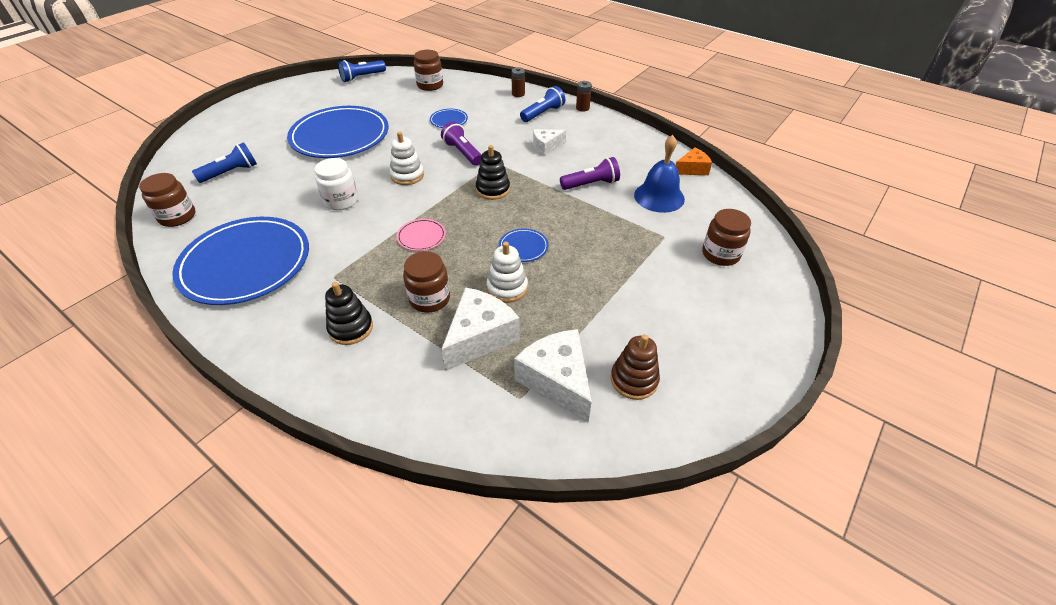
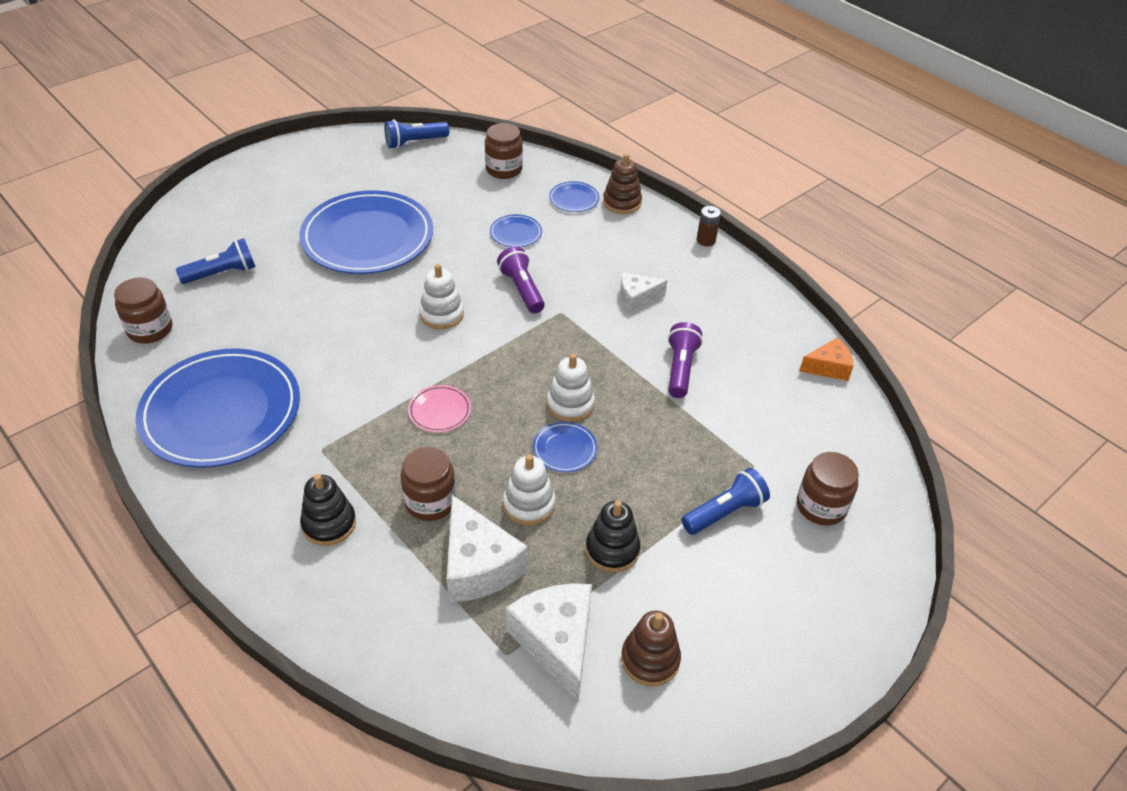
camera: 10 degrees right, 0 degrees up
white jar [315,158,358,210] -> none
white cheese [441,287,520,371] -> white cheese turned 105 degrees clockwise [447,495,528,602]
black stacking toy [476,145,510,200] -> black stacking toy moved to [586,501,640,572]
brown battery [511,67,525,97] -> brown stacking toy [603,154,642,214]
blue flashlight [520,86,565,122] -> blue flashlight moved to [681,468,770,535]
purple flashlight [560,157,620,190] -> purple flashlight turned 75 degrees counterclockwise [668,322,703,398]
blue bell [634,135,685,213] -> none
none -> white stacking toy [547,354,595,422]
none -> blue plate [549,181,599,212]

